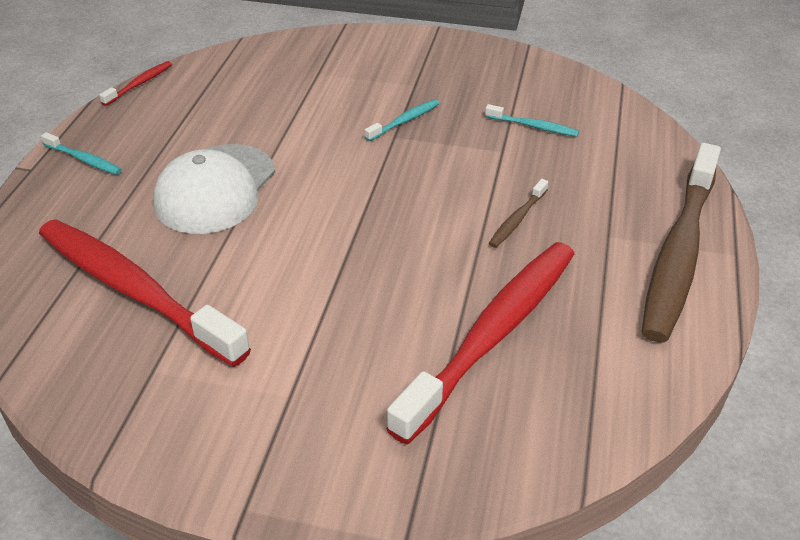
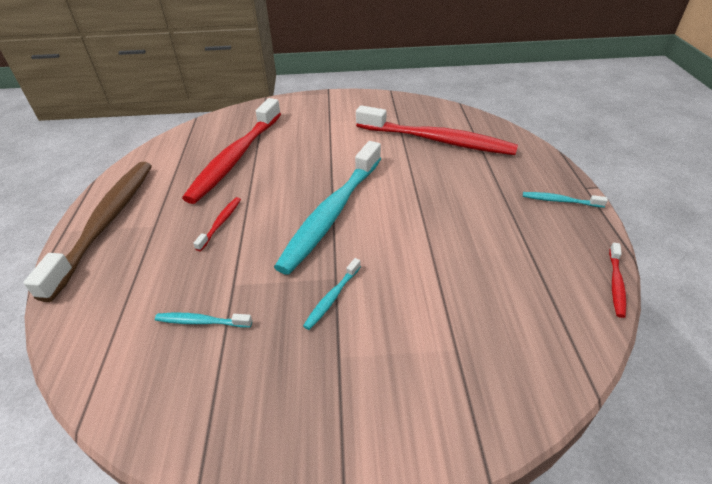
camera: 165 degrees right, 0 degrees up
white cap [153,144,275,234] -> none
brown toothbrush [489,179,548,248] -> red toothbrush [193,197,241,251]
none -> turquoise toothbrush [274,141,381,275]

